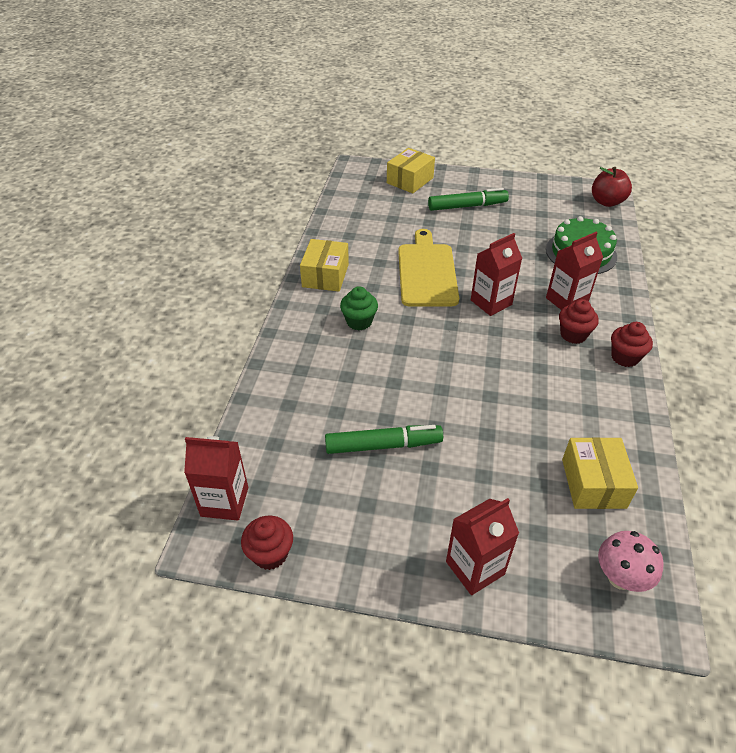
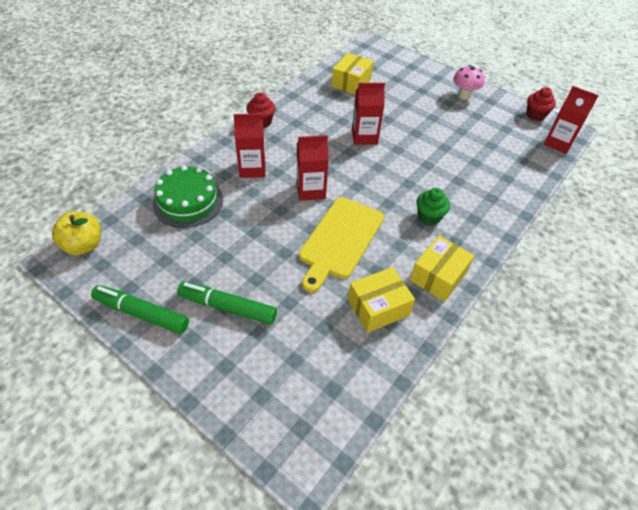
camera: 155 degrees left, 5 degrees up
green marker [325,425,443,454] -> green marker moved to [91,285,189,334]
yellow box [387,148,435,193] -> yellow box moved to [348,267,415,333]
red carton [446,498,519,595] -> red carton moved to [352,83,385,145]
red cupcake [559,299,599,344] -> none
red apple [592,167,632,207] -> yellow apple [52,212,101,255]
pink mushroom [598,531,664,592] -> pink mushroom moved to [453,65,485,100]

